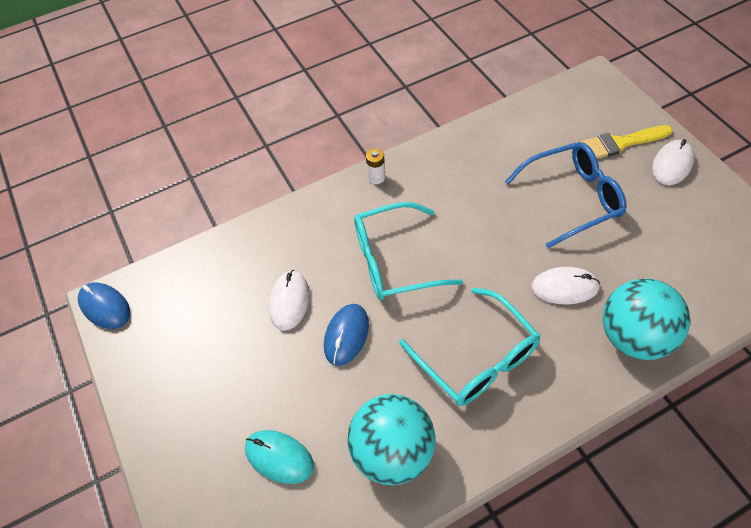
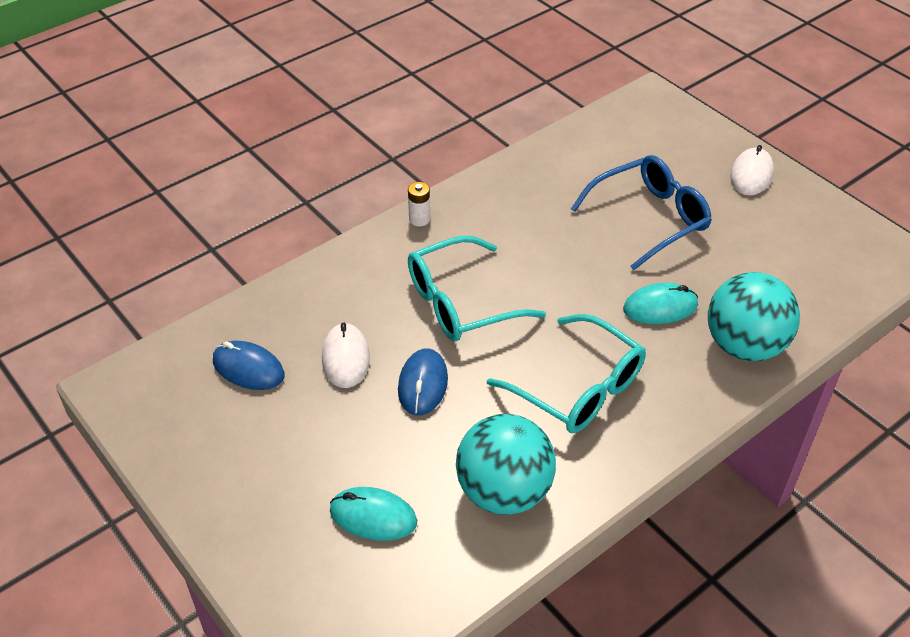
camera: 15 degrees left, 10 degrees down
blue mouse [78,283,130,329] -> blue mouse moved to [213,341,284,390]
white mouse [531,267,600,304] -> turquoise mouse [623,283,698,324]
yellow brush [581,125,673,159] -> none

